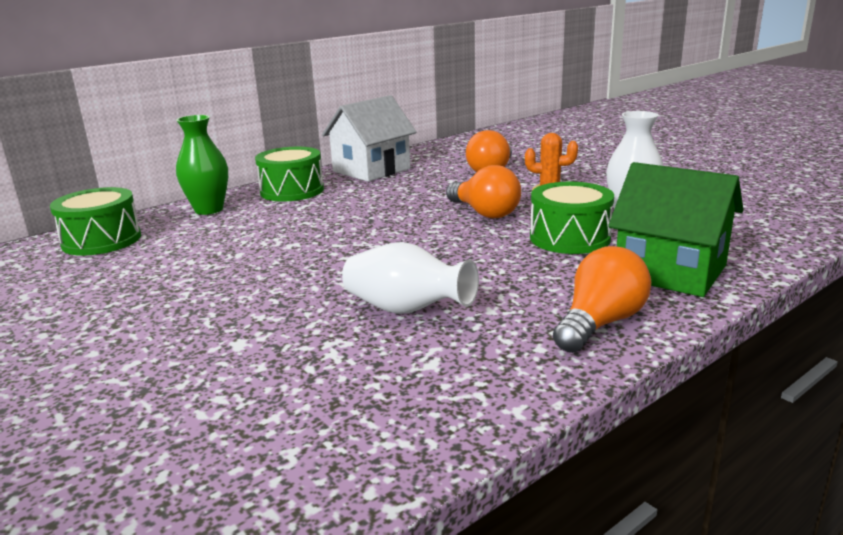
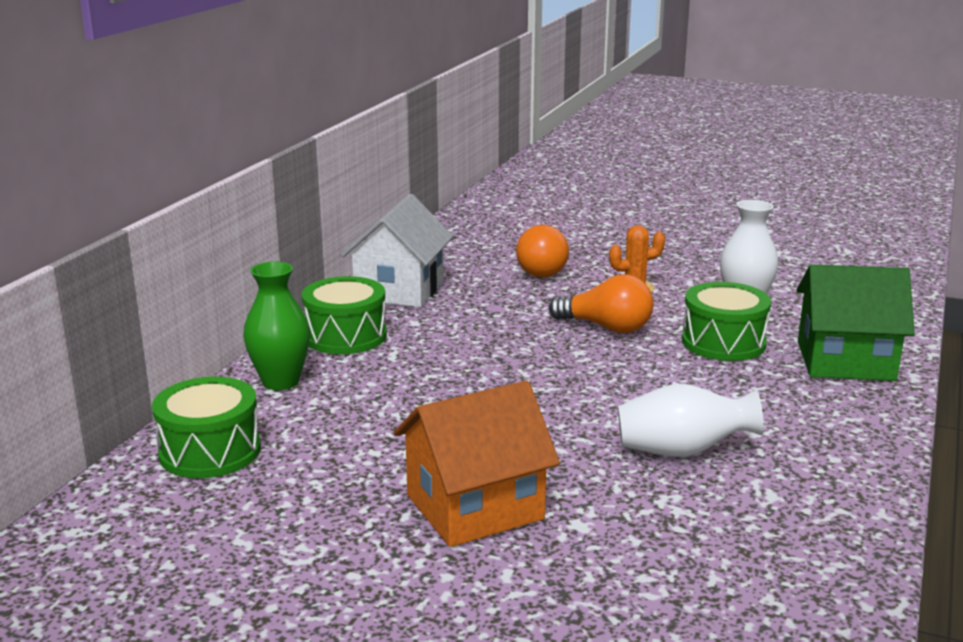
camera: 30 degrees left, 0 degrees up
orange light bulb [553,246,651,353] -> none
none -> orange house [394,381,560,547]

